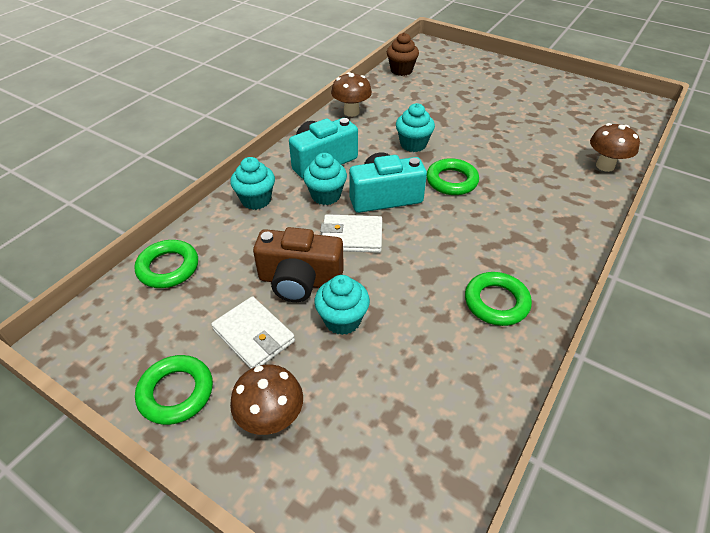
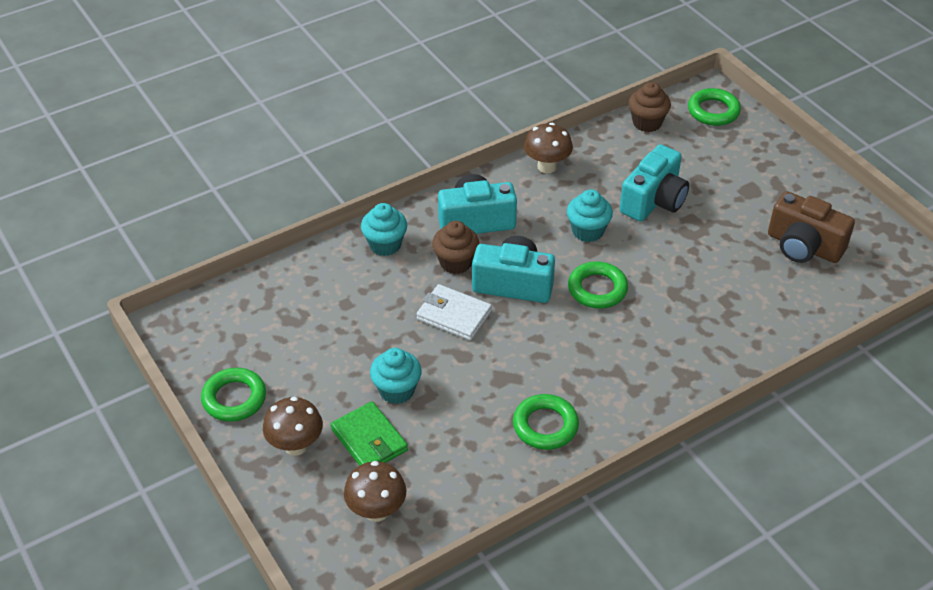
camera: 25 degrees right, 0 degrees up
green ring [134,240,198,288] -> green ring moved to [688,88,741,126]
white wallet [211,296,295,369] -> none
brown camera [253,227,344,302] -> brown camera moved to [768,191,855,263]
turquoise cupcake [303,153,347,205] -> brown cupcake [432,221,479,274]
brown mushroom [590,123,640,172] -> brown mushroom moved to [344,461,406,522]
none -> green wallet [331,401,408,466]
none -> turquoise camera [620,144,689,222]

